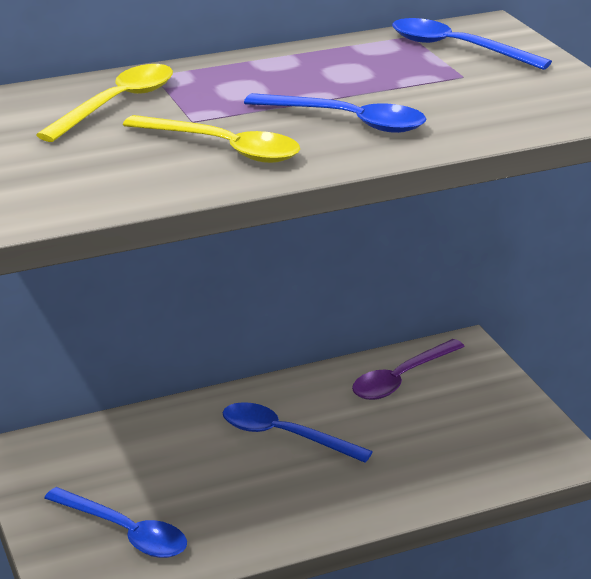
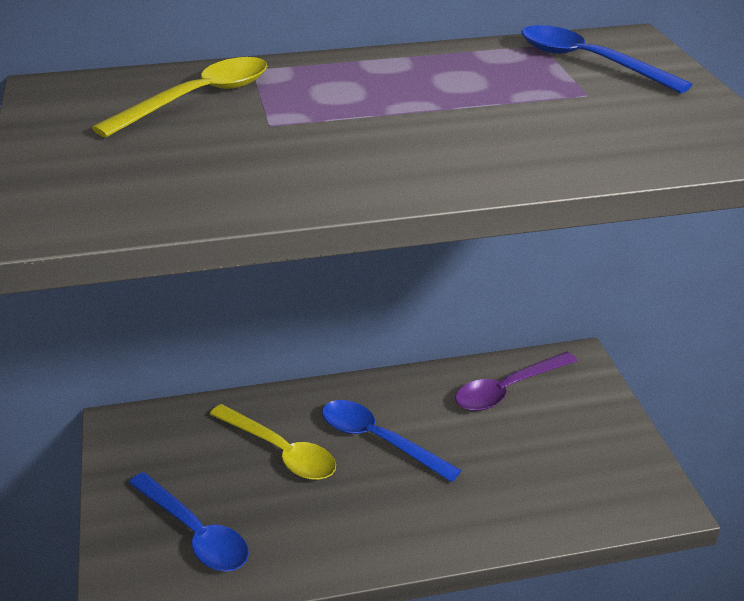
camera: 10 degrees right, 5 degrees up
yellow spoon [123,115,300,163] -> yellow spoon moved to [210,404,336,480]
blue spoon [244,93,427,133] -> none

